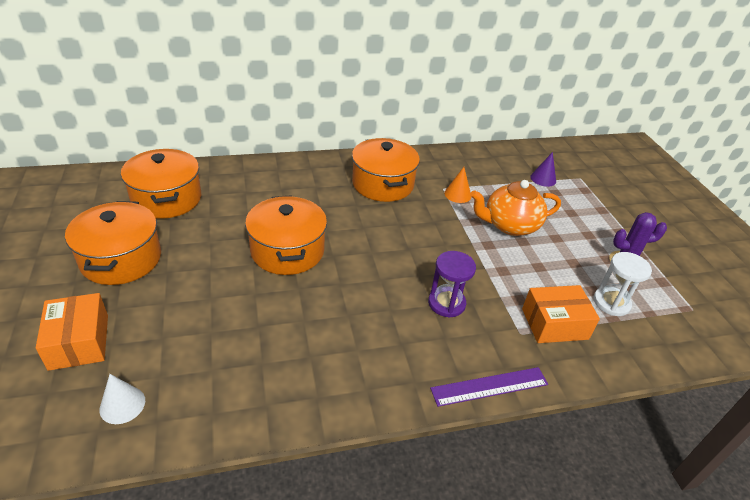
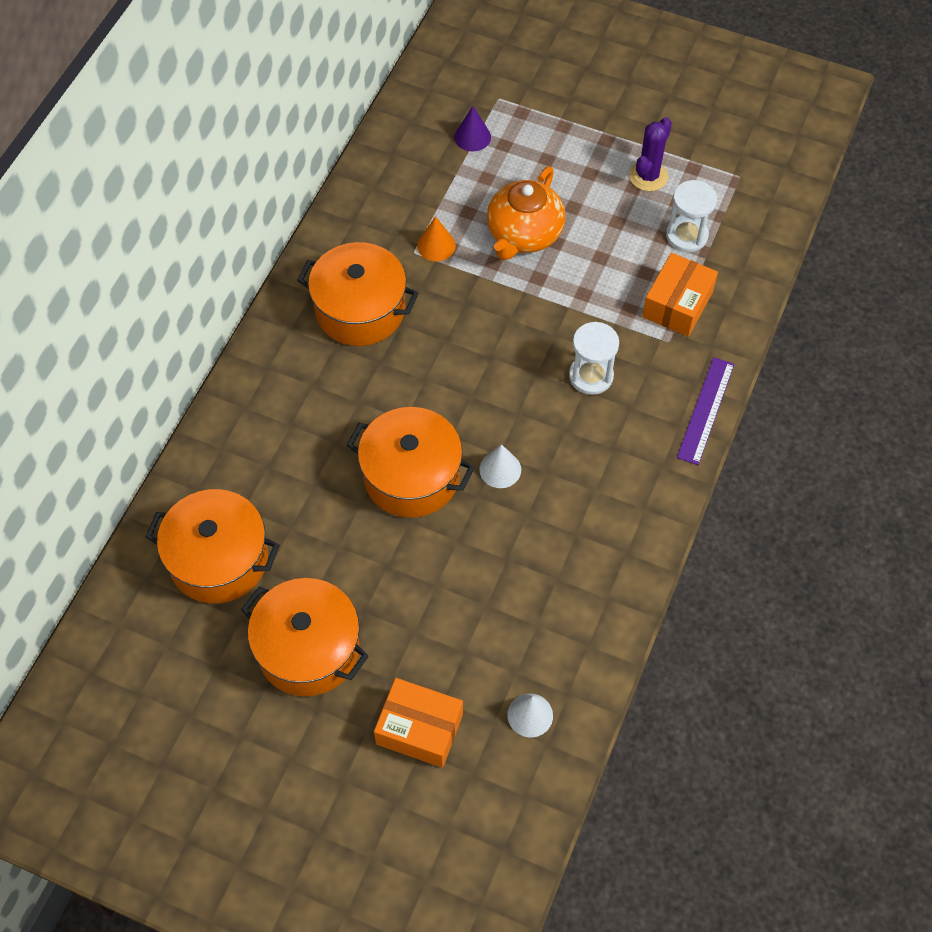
camera: 50 degrees left, 20 degrees up
purple hourglass [428,251,476,318] -> white hourglass [569,322,619,395]
none -> white cone [479,444,521,488]

